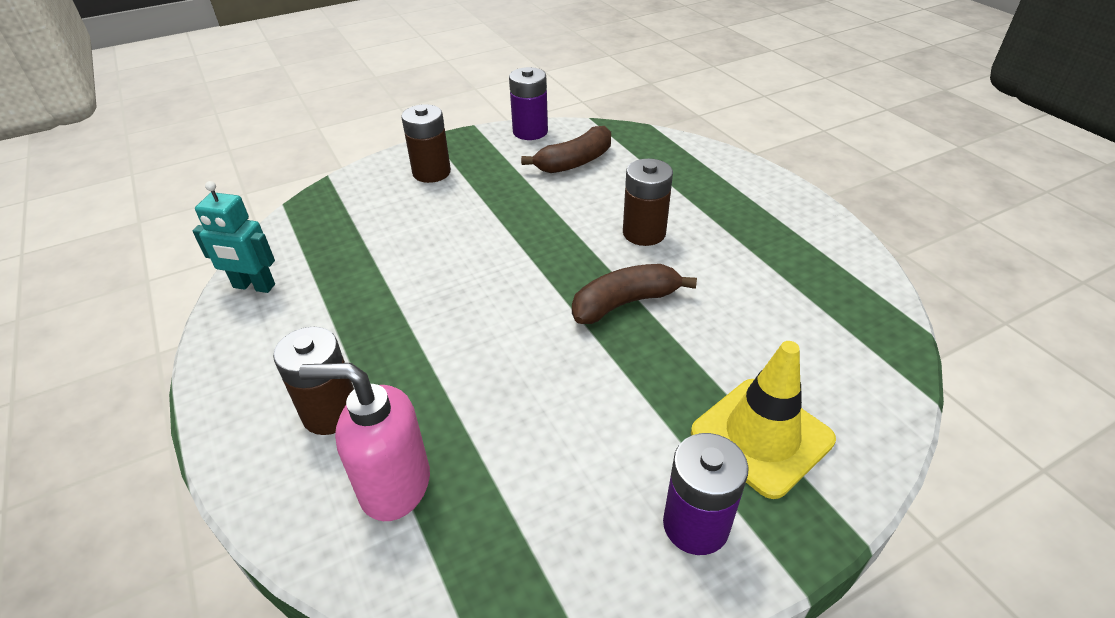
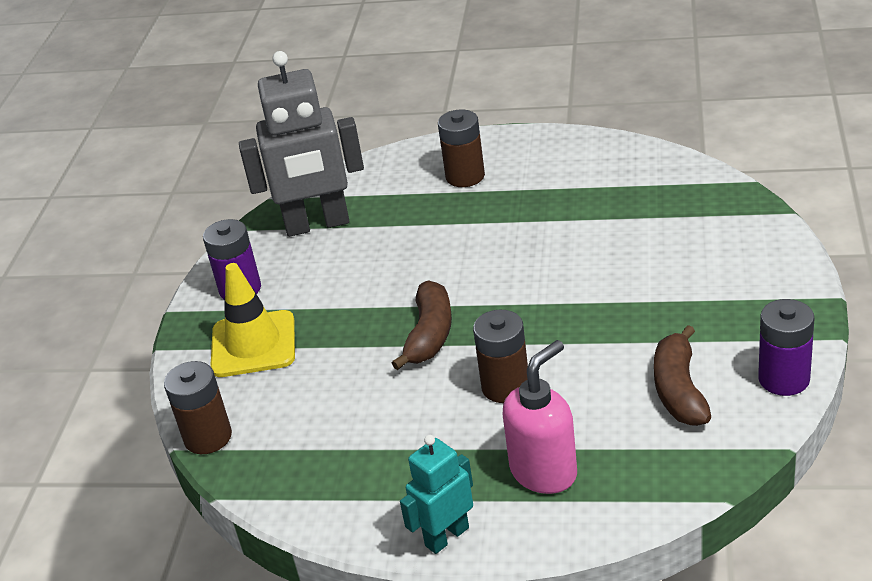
camera: 130 degrees right, 5 degrees down
turquoise robot [193,181,275,293] -> turquoise robot moved to [400,435,473,554]
pink soap dispenser [299,363,430,521] -> pink soap dispenser moved to [503,340,577,494]
brown battery [401,104,451,183] -> brown battery moved to [164,361,232,454]
none -> grey robot [239,51,364,237]

